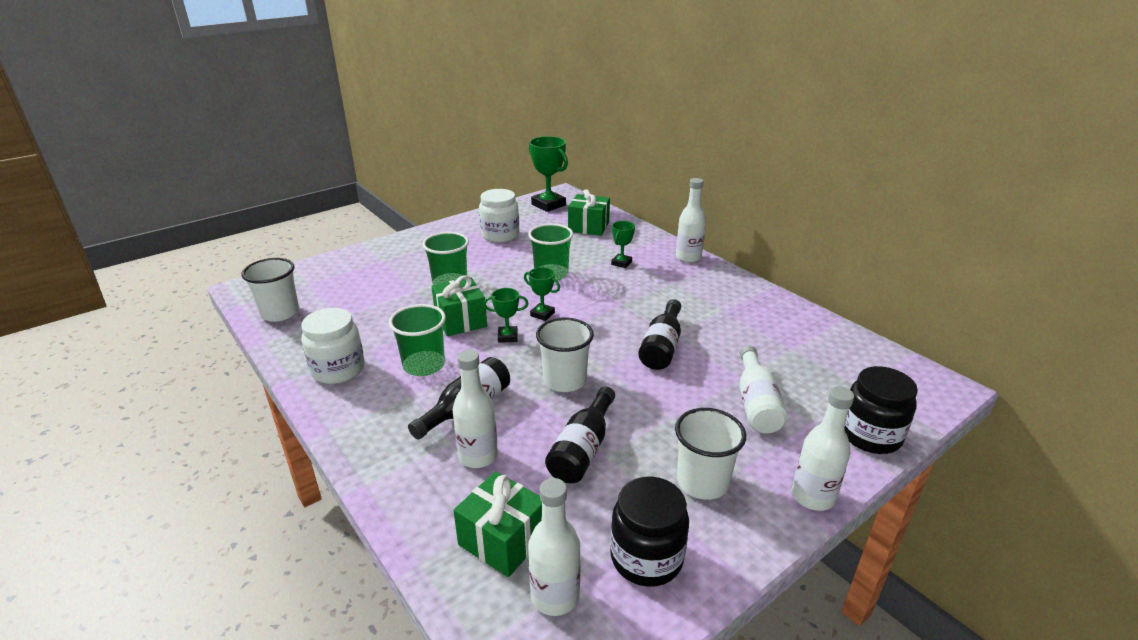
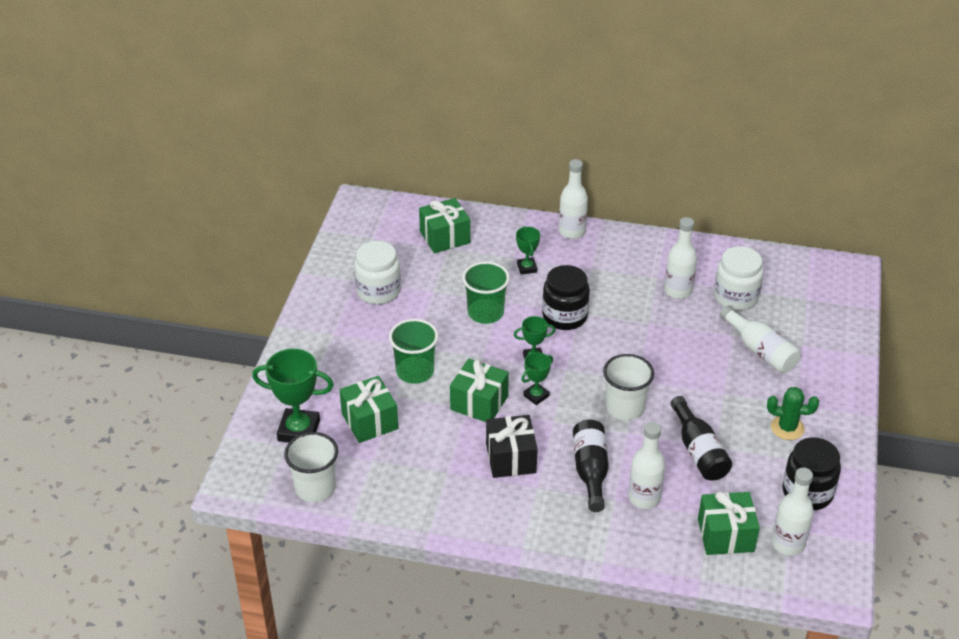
camera: 40 degrees left, 10 degrees up
white jar [301,308,364,384] -> white jar moved to [714,246,763,310]
green cup [389,304,446,376] -> black gift [486,415,537,478]
green trophy [529,136,568,212] -> green trophy moved to [252,349,334,443]
black bottle [638,299,681,370] -> none
white cup [675,408,746,500] -> green cactus [767,387,819,440]
white bottle [792,386,854,511] -> white bottle moved to [664,217,697,299]
black jar [845,366,918,454] -> black jar moved to [542,265,590,330]
none -> green gift [340,376,398,443]

